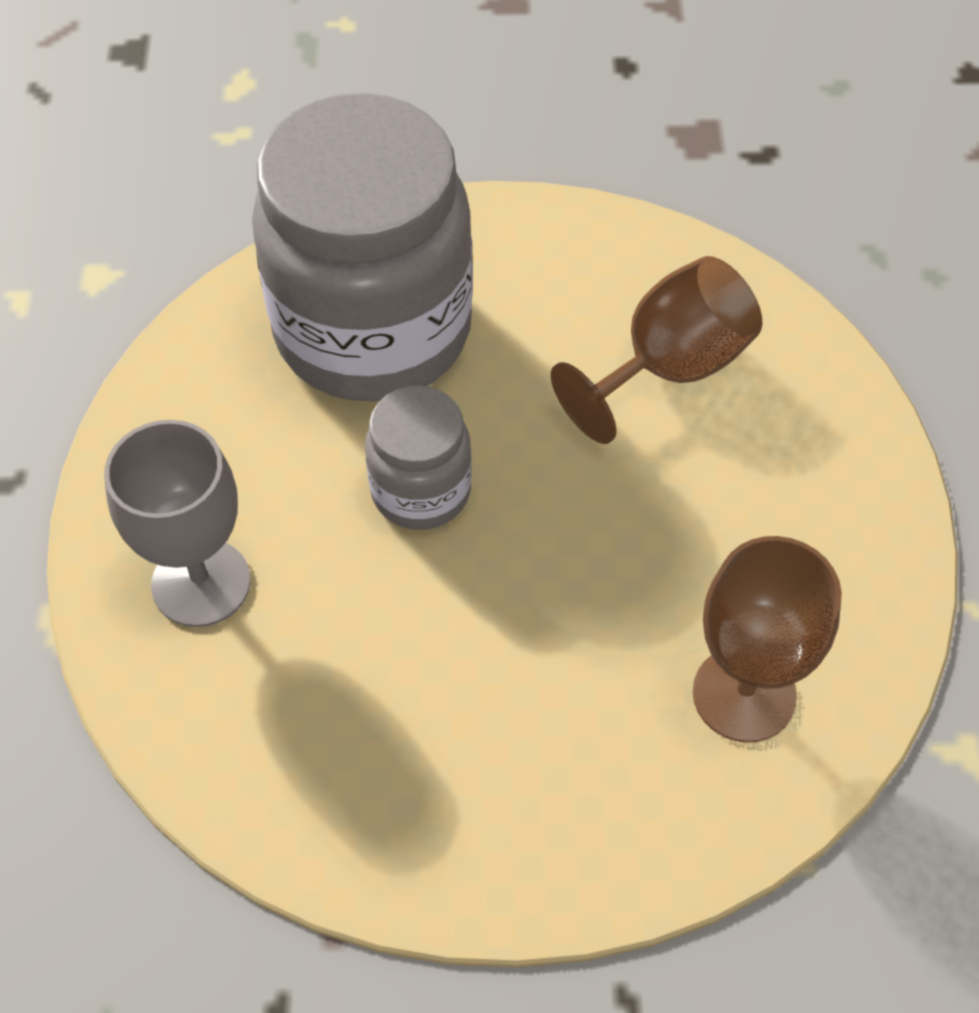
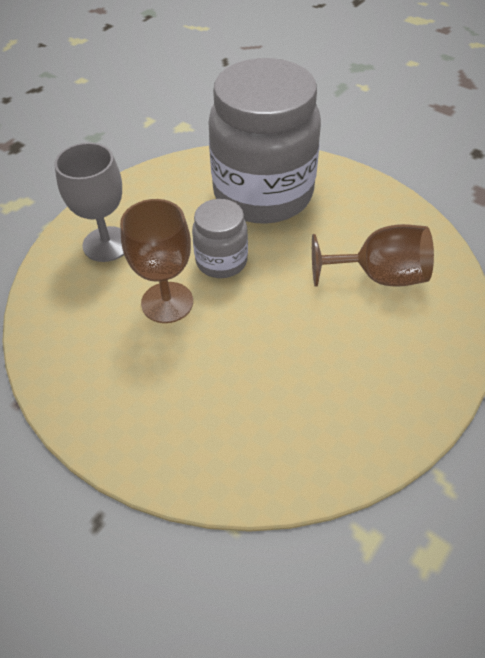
camera: 40 degrees right, 5 degrees down
brown goblet [693,536,842,743] -> brown goblet moved to [120,199,193,323]

